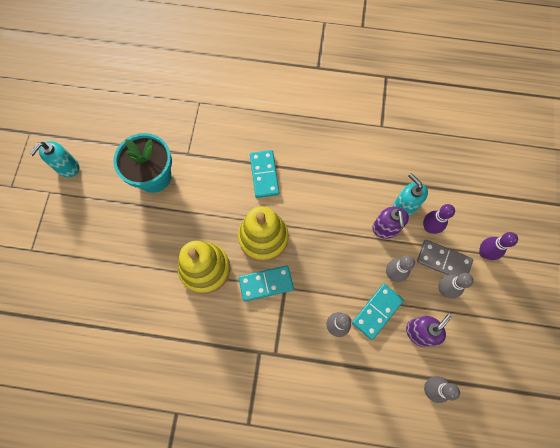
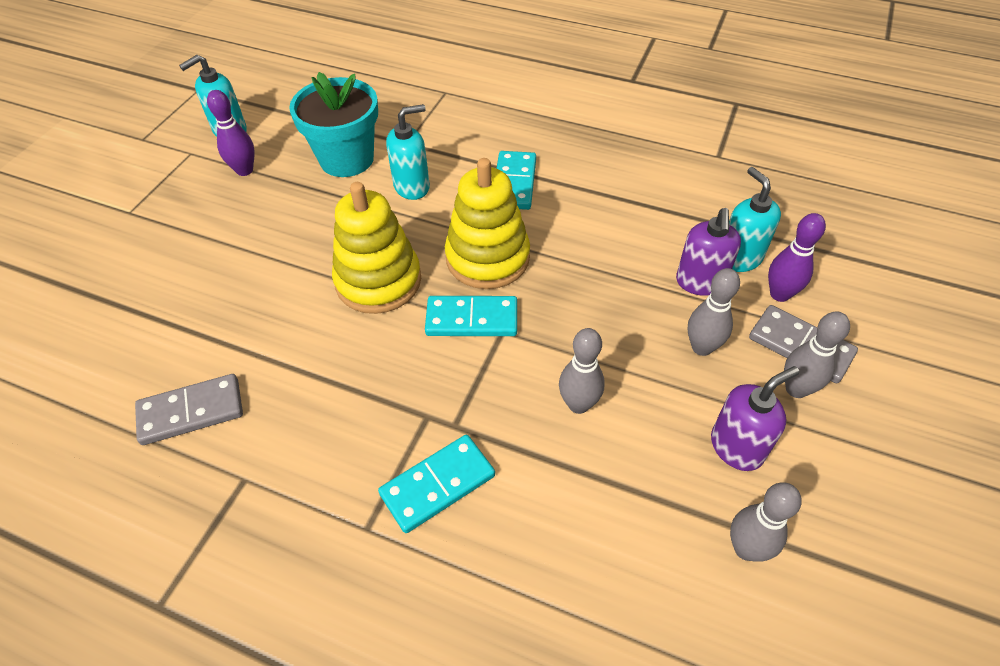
camera: 15 degrees right, 20 degrees down
turquoise domino [352,284,404,340] -> turquoise domino moved to [378,435,495,533]
purple bowling pin [479,232,518,260] -> purple bowling pin moved to [207,90,255,176]
none -> grey domino [135,374,243,445]
none -> turquoise soap dispenser [386,104,430,200]

